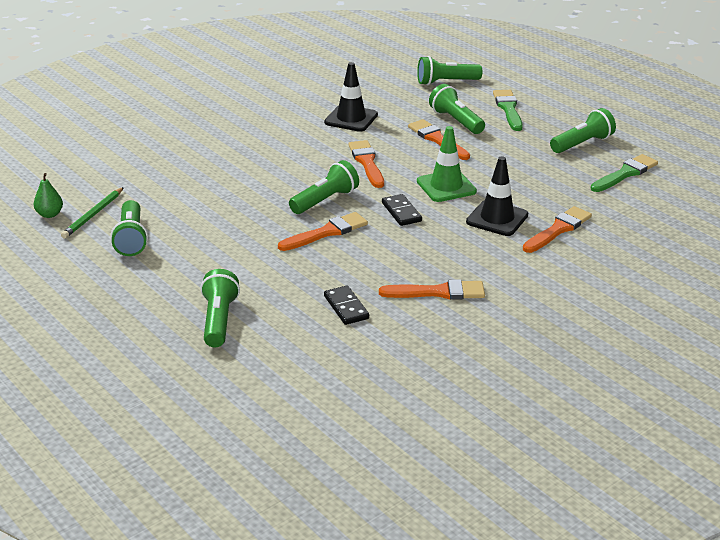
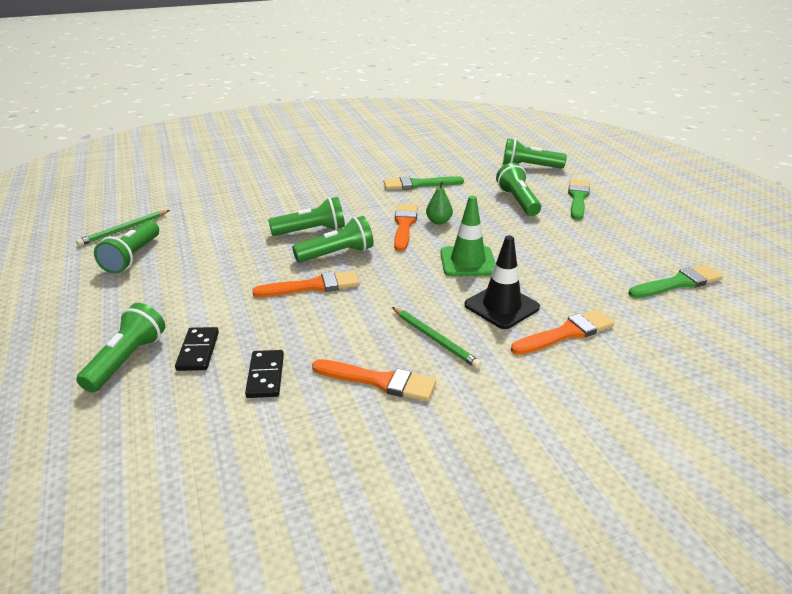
camera: 20 degrees right, 0 degrees up
green pear [34,173,63,218] -> green pear moved to [426,181,453,225]
black traffic cone [324,62,378,132] -> green brush [383,176,464,190]
black domino [382,194,422,226] -> black domino moved to [175,327,219,371]
orange brush [408,119,470,160] -> none
green flashlight [550,108,616,153] -> green flashlight moved to [268,197,345,236]
none -> green pencil [392,307,482,369]

